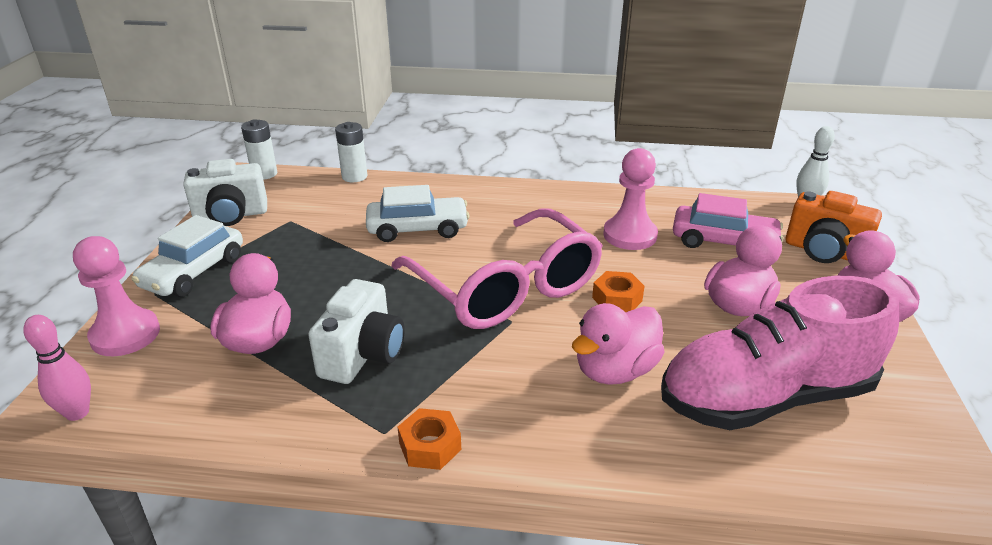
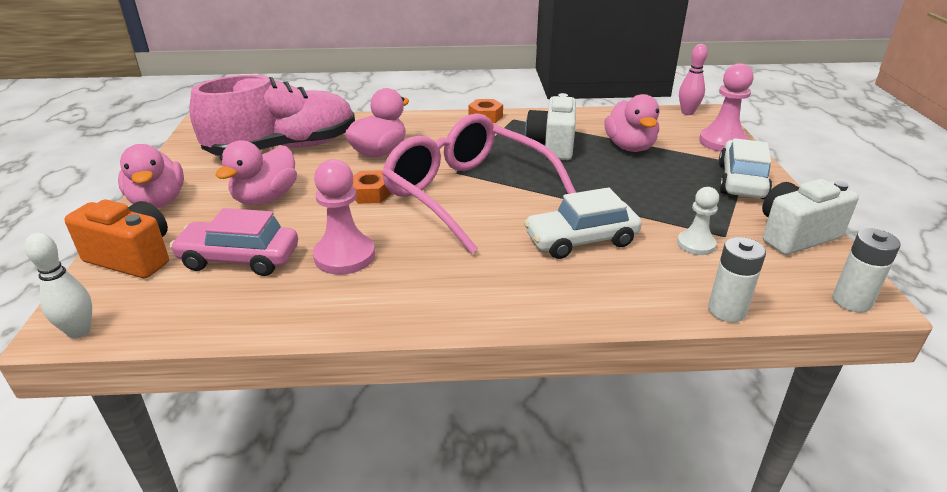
camera: 170 degrees right, 0 degrees up
none -> white pawn [677,187,719,255]

